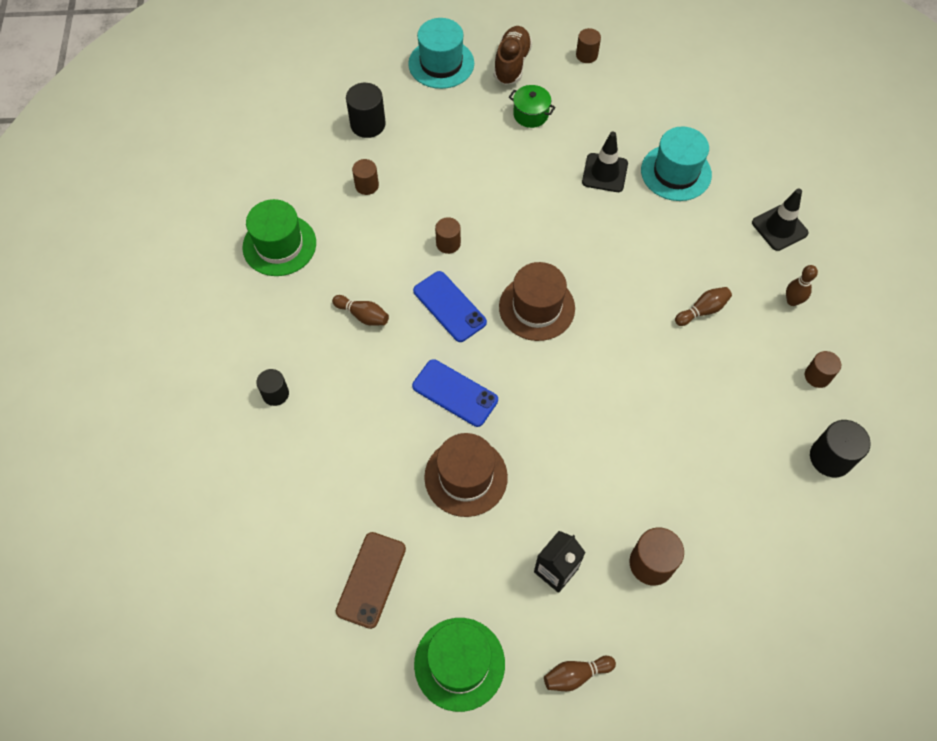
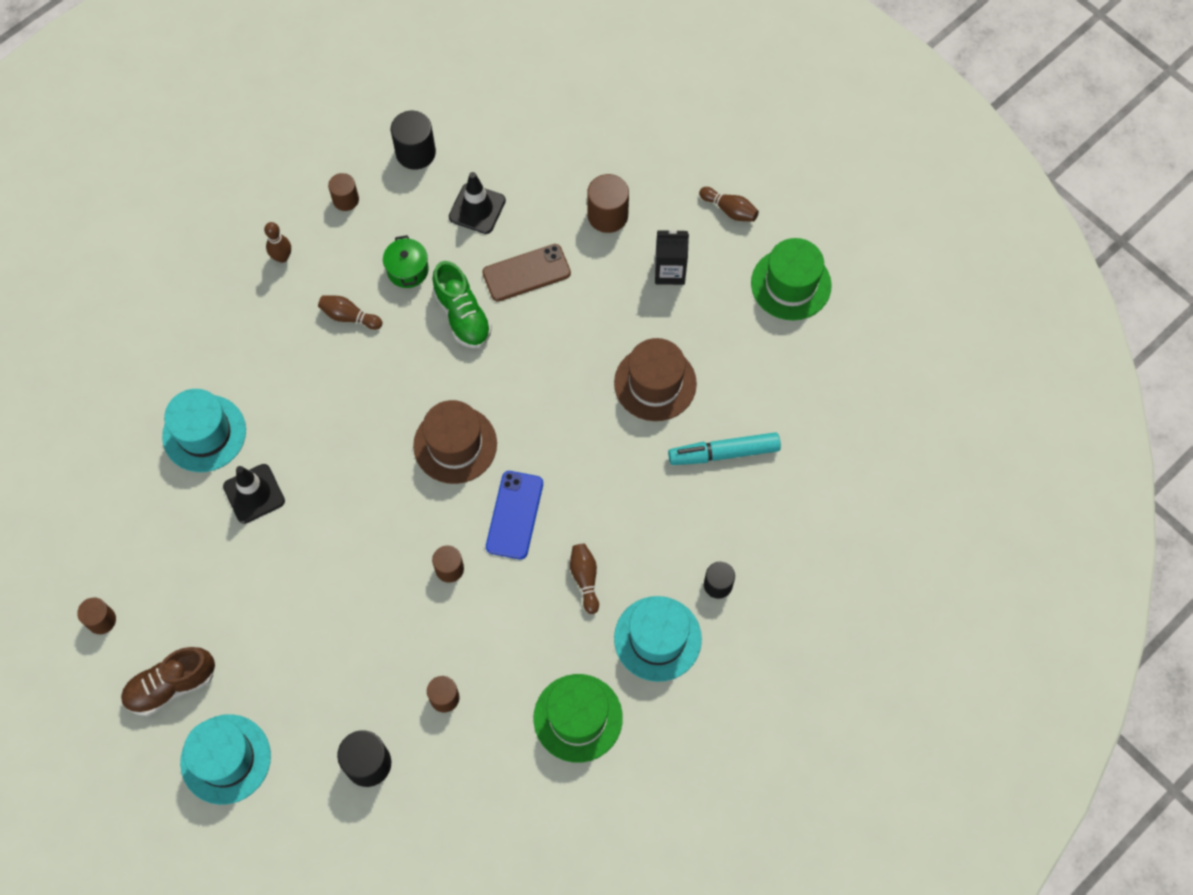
camera: 130 degrees left, 5 degrees up
brown phone [336,532,406,629] -> brown phone moved to [482,244,571,302]
blue phone [412,359,498,427] -> none
green pot [509,85,556,128] -> green pot moved to [383,235,429,288]
black traffic cone [752,188,809,251] -> black traffic cone moved to [449,172,506,234]
none -> green shoe [432,261,492,348]
none -> turquoise hat [614,596,702,682]
none -> turquoise marker [668,432,781,465]

